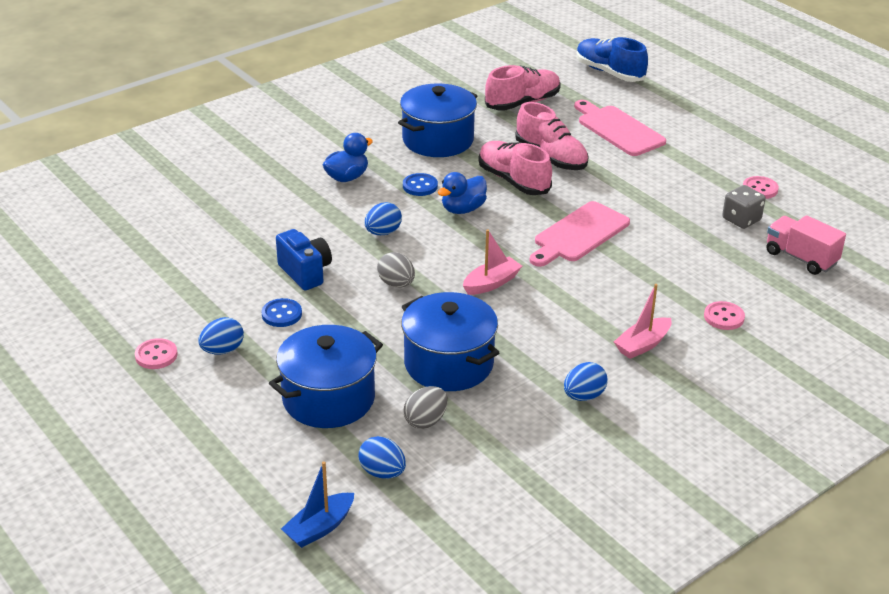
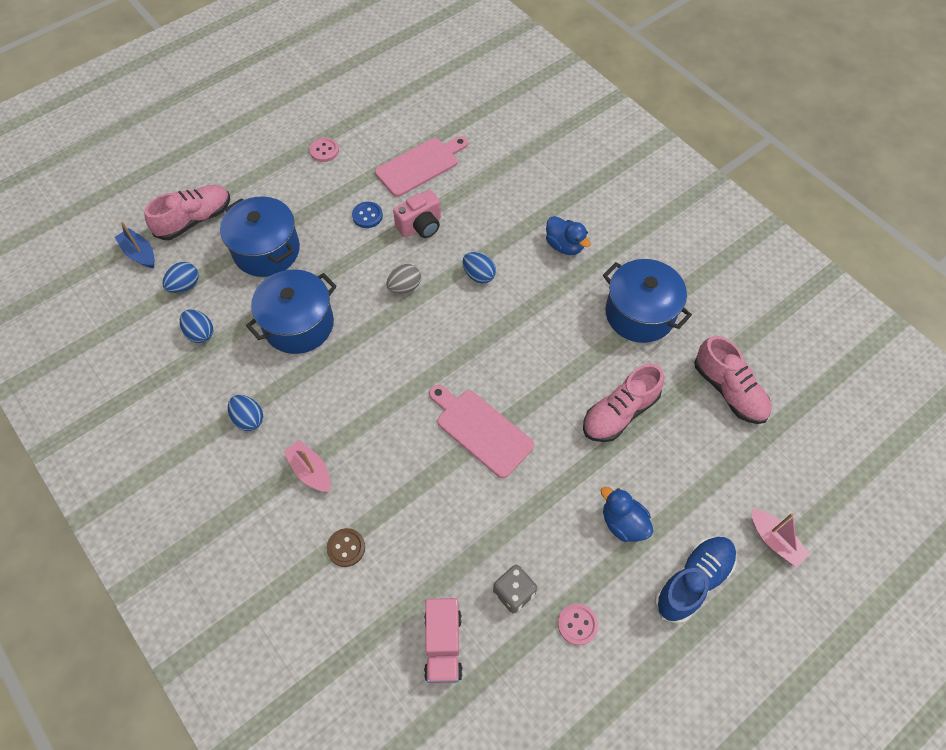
camera: 90 degrees right, 25 degrees up
blue egg [199,317,244,355] -> blue egg moved to [180,309,213,343]
blue camera [276,229,332,290] -> pink camera [393,190,441,238]
blue button [403,173,438,196] -> none
grey egg [403,386,448,429] -> none
blue duck [438,172,487,214] -> blue duck moved to [601,487,653,542]
pink boat [463,230,522,295] -> pink boat moved to [751,509,810,567]
pink shoe [479,141,552,195] -> pink shoe moved to [144,185,230,240]
pink cutting board [574,100,666,156] -> pink cutting board moved to [375,136,468,197]
blue shoe [577,37,648,82] -> blue shoe moved to [655,537,737,624]
pink button [704,301,745,330] -> brown button [326,528,365,567]
pink truck [766,215,846,275] -> pink truck turned 135 degrees clockwise [424,598,463,684]

